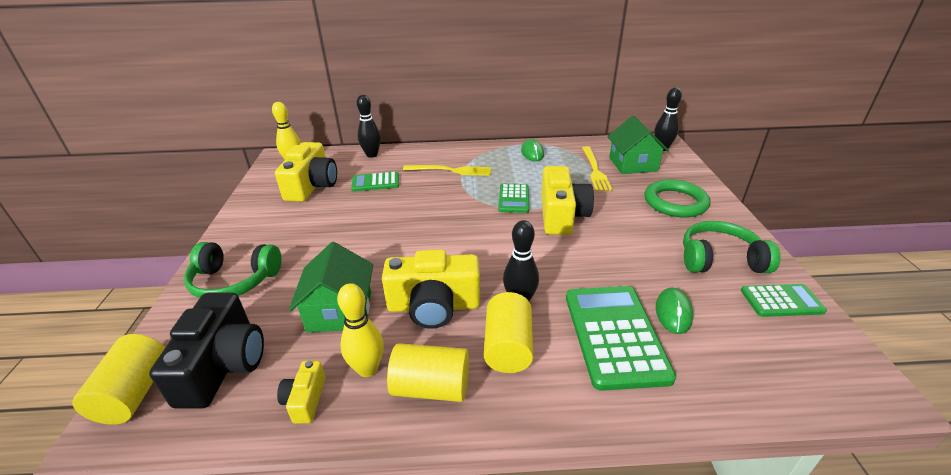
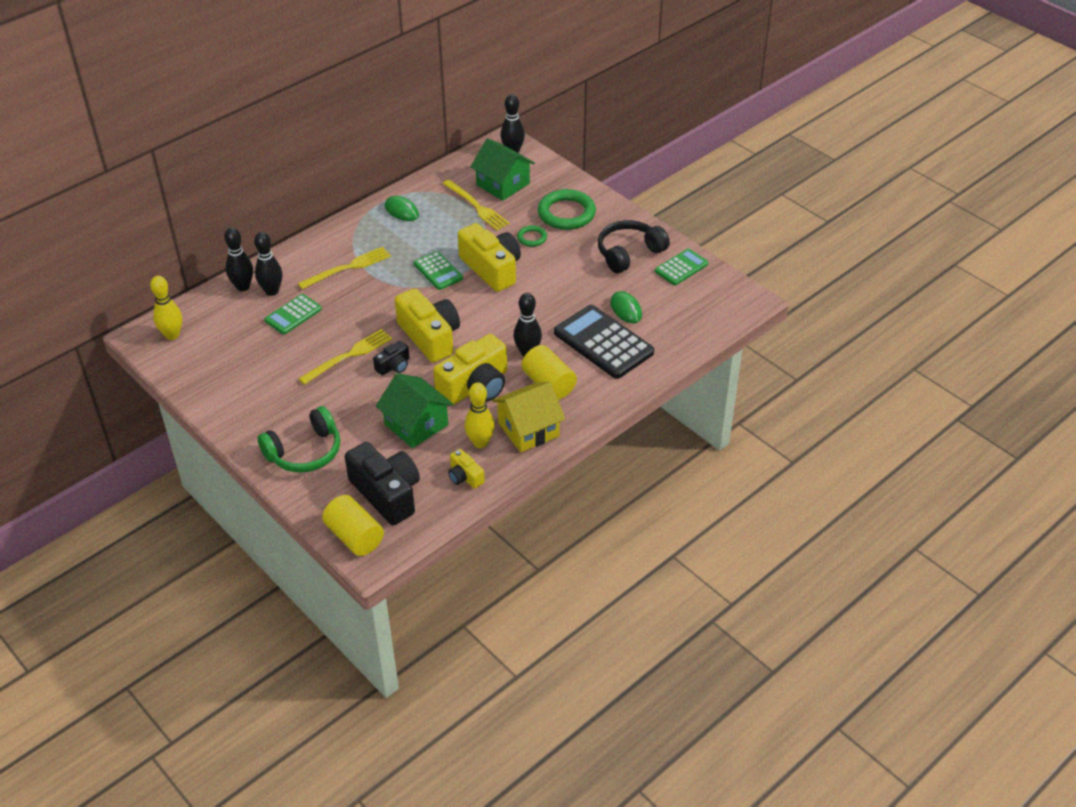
camera: 40 degrees left, 10 degrees up
yellow camera [275,142,337,202] -> yellow camera moved to [395,289,460,363]
yellow cylinder [387,343,469,402] -> yellow house [492,382,565,453]
green calculator [566,286,676,391] -> black calculator [554,305,654,379]
green headphones [683,221,781,273] -> black headphones [598,220,670,273]
none -> black bowling pin [254,232,282,296]
none -> yellow fork [298,329,392,385]
none -> black camera [373,341,409,376]
none -> green ring [517,225,547,247]

